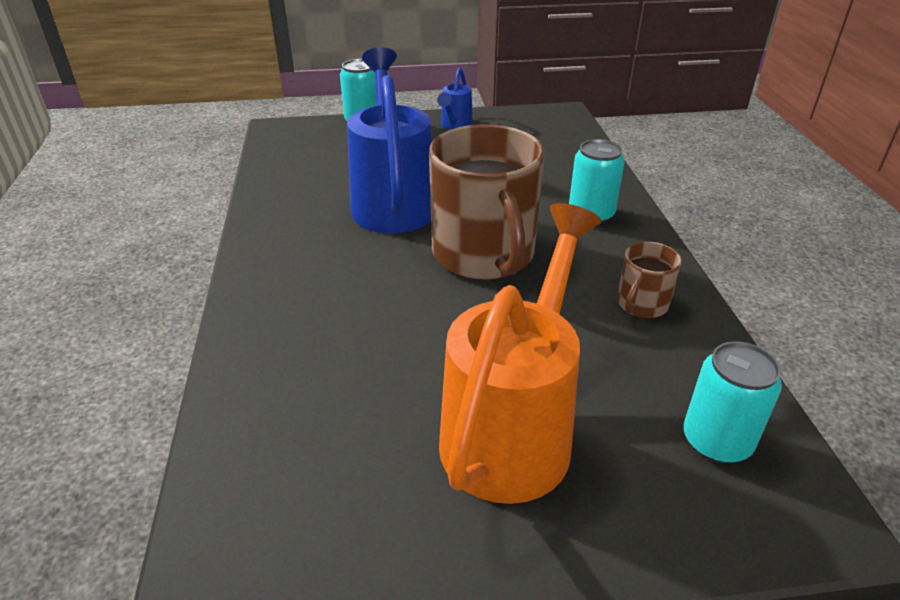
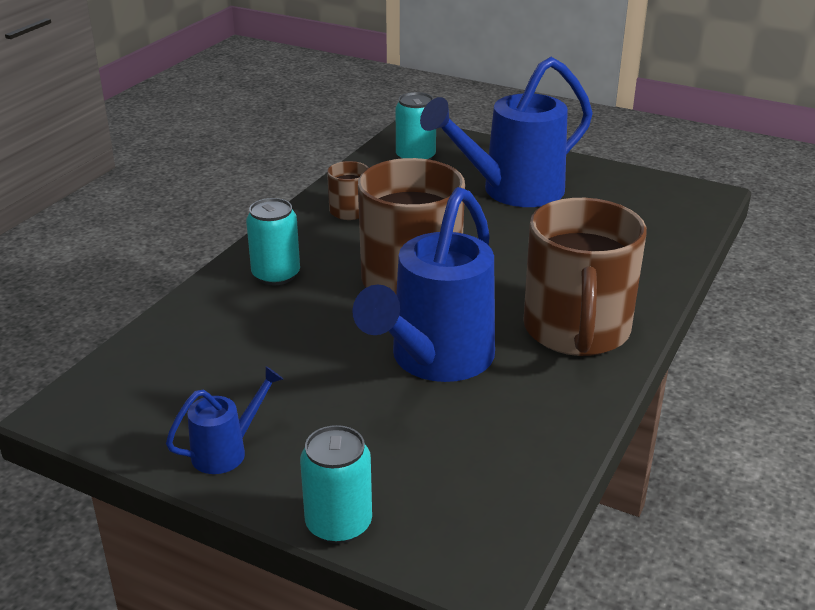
camera: 145 degrees left, 5 degrees down
orange watering can [439,203,601,504] -> blue watering can [420,57,593,207]
none -> brown mug [523,198,647,356]

